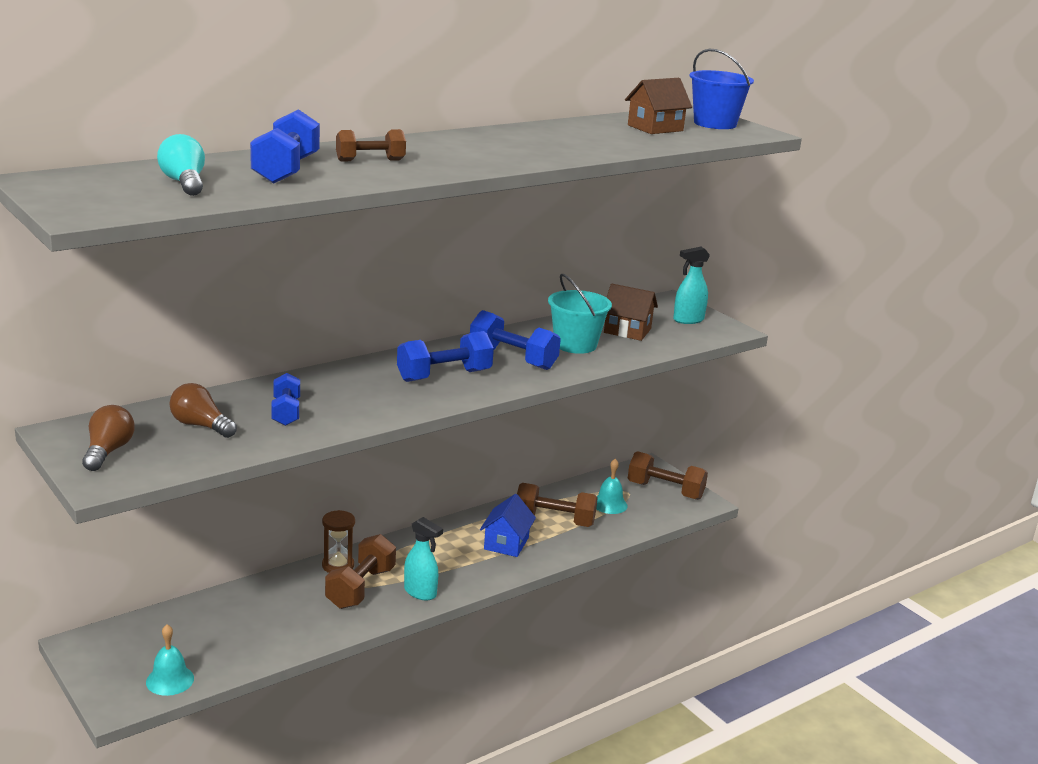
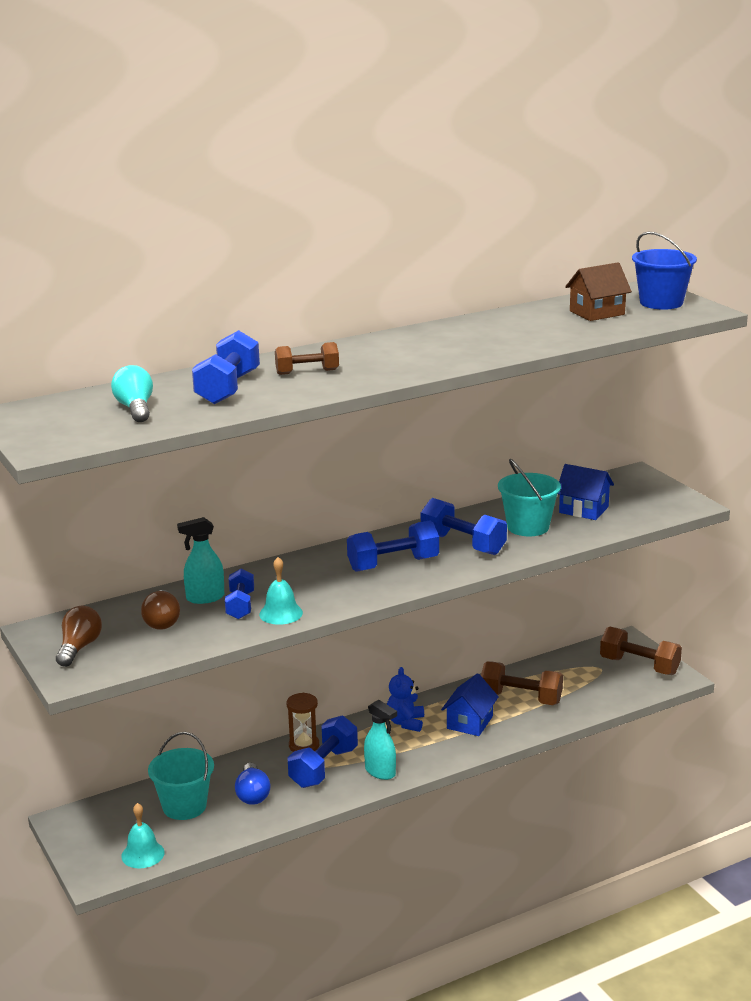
camera: 10 degrees right, 0 degrees up
brown light bulb [169,383,237,438] -> brown light bulb turned 135 degrees counterclockwise [141,590,180,630]
brown dumbbell [325,534,396,609] -> blue dumbbell [287,716,358,788]
turquoise bell [596,459,628,514] -> turquoise bell moved to [259,557,303,625]
brown house [604,284,658,341] -> blue house [558,464,614,520]
turquoise spray bottle [673,247,710,324] -> turquoise spray bottle moved to [177,517,224,604]
none -> turquoise bucket [148,732,214,820]
none -> blue light bulb [235,763,270,805]
none -> blue teddy bear [387,667,424,732]

